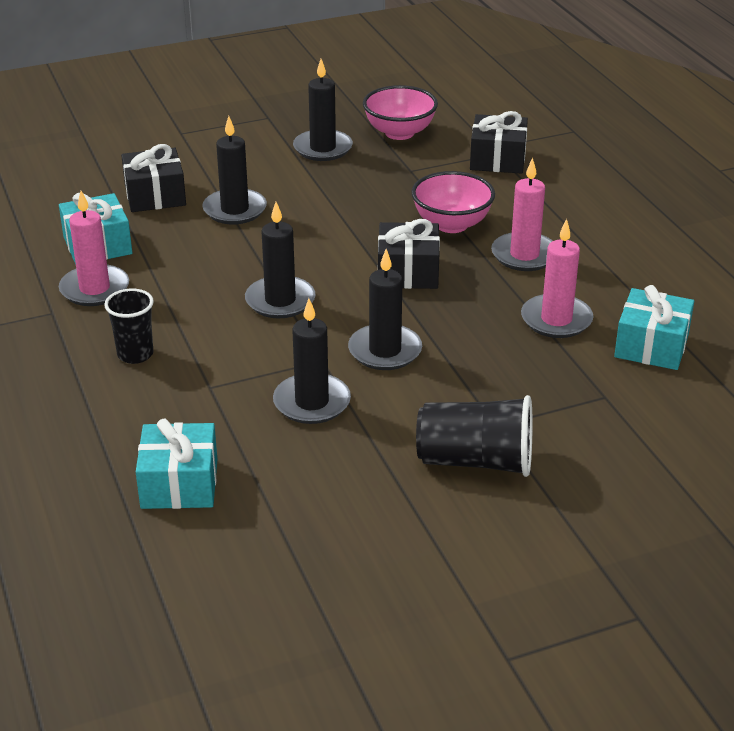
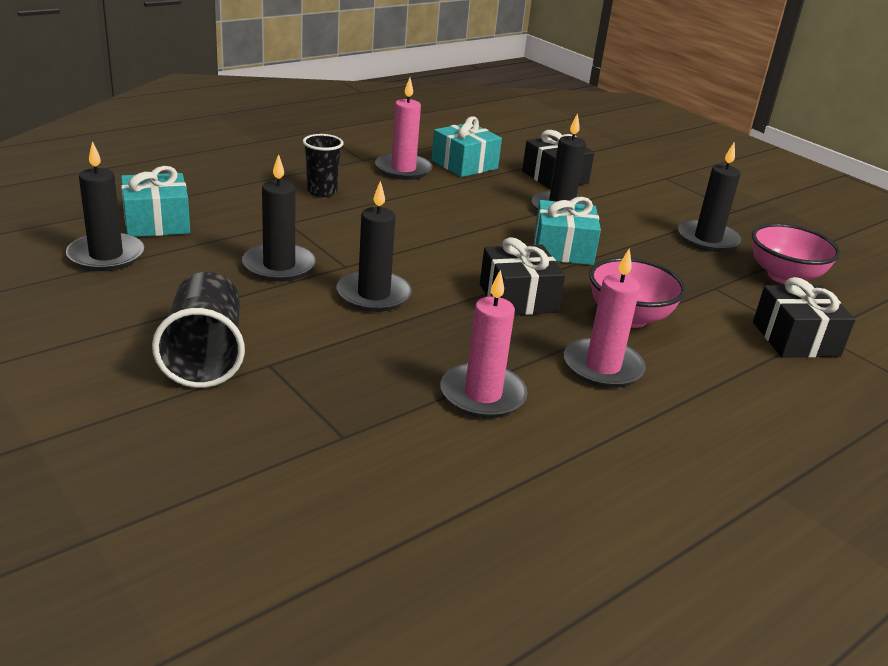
camera: 70 degrees right, 5 degrees down
black candle [245,202,315,319] -> black candle moved to [66,141,144,271]
turquoise gift [614,285,694,370] -> turquoise gift moved to [534,197,601,265]

